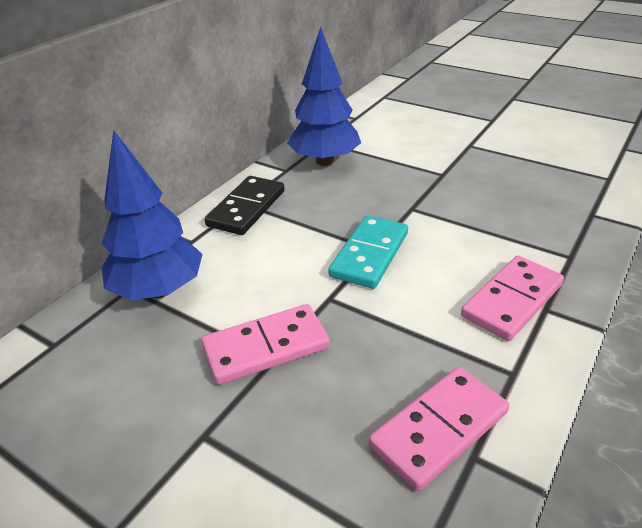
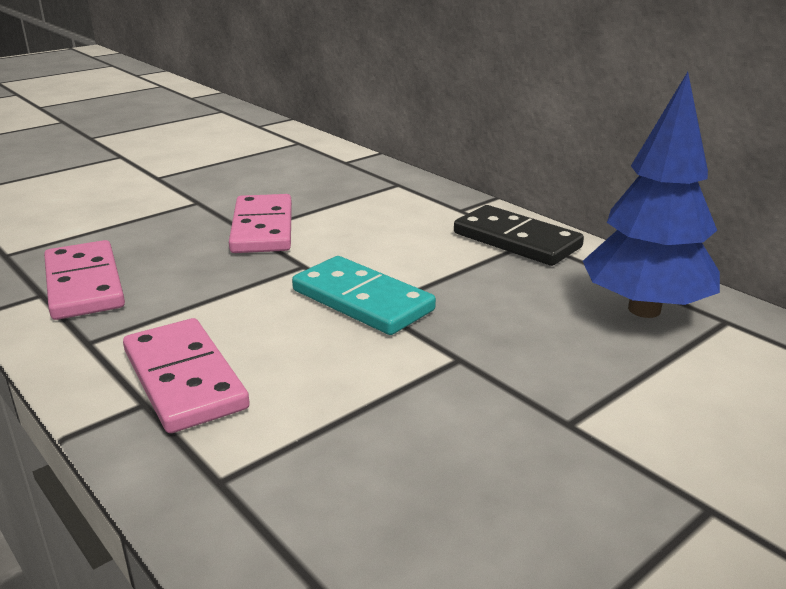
camera: 105 degrees right, 10 degrees down
blue tree [101,130,203,300] -> none

